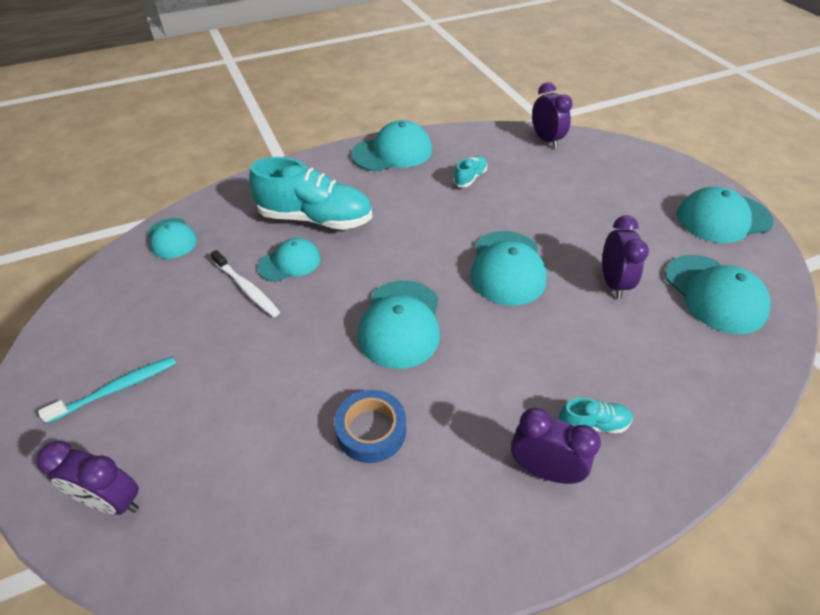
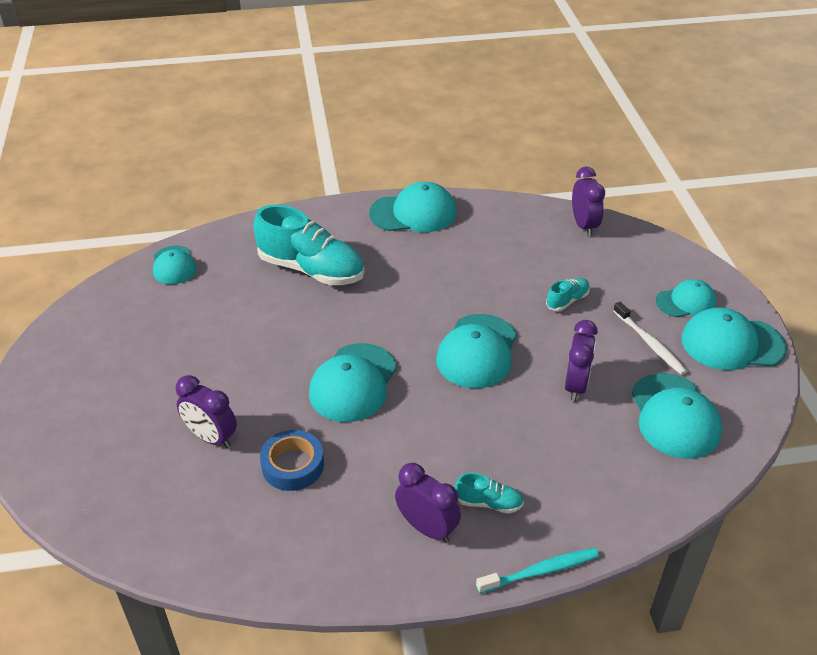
camera: 15 degrees right, 5 degrees down
purple clock [36,441,139,515] -> purple clock moved to [176,375,237,448]
turquoise toothbrush [38,356,176,424] -> turquoise toothbrush moved to [476,548,599,594]
white toothbrush [210,250,280,317] -> white toothbrush moved to [613,302,687,375]
turquoise cap [257,238,321,282] -> turquoise cap moved to [656,279,716,317]
turquoise shoe [453,156,487,187] -> turquoise shoe moved to [546,278,590,311]

